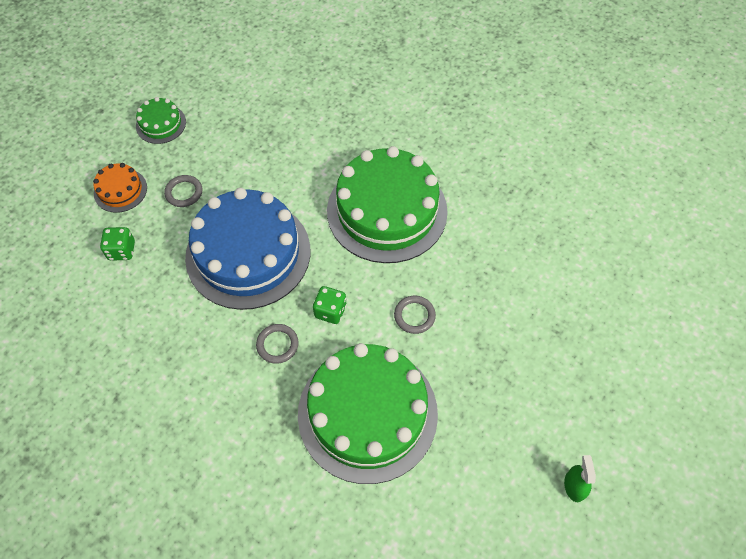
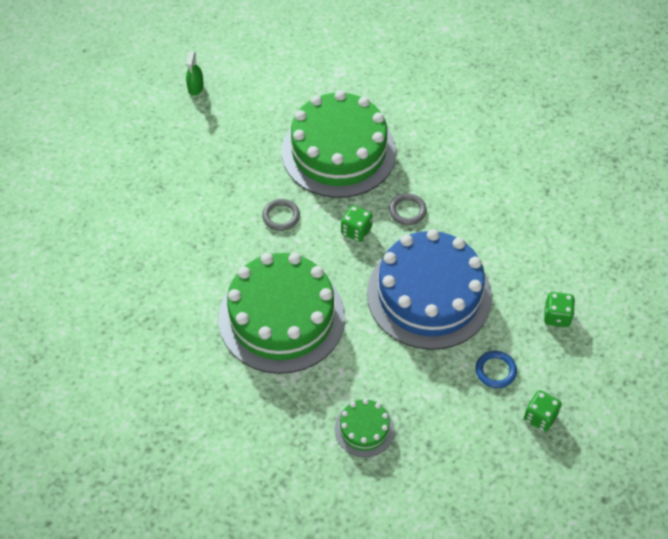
camera: 170 degrees left, 5 degrees down
orange cake [93,163,147,213] -> none
green cake [136,97,186,144] -> green cake moved to [335,399,394,457]
grey ring [164,175,202,207] -> blue ring [476,351,517,388]
none -> green dice [524,390,562,432]

